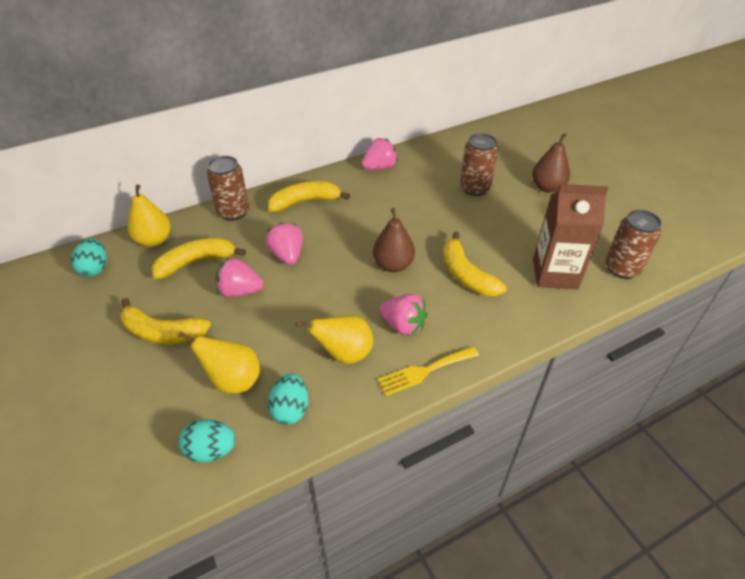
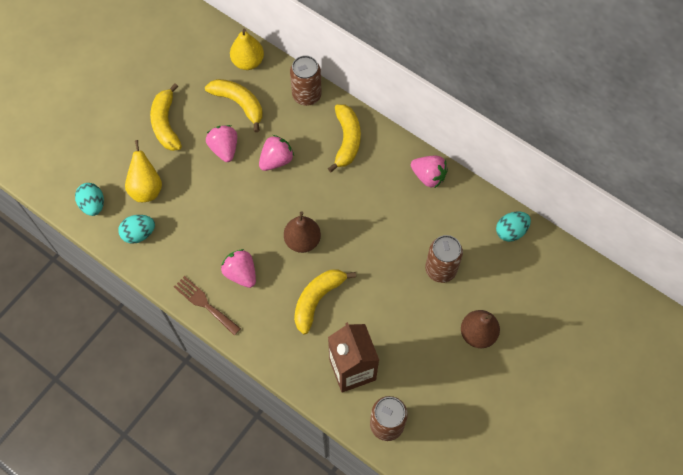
camera: 65 degrees right, 20 degrees up
turquoise egg [71,239,107,277] -> turquoise egg moved to [496,211,531,242]
yellow banana [268,181,350,212] -> yellow banana turned 45 degrees clockwise [328,104,361,172]
yellow pear [296,315,373,364] -> none
yellow fork [378,347,479,396] -> brown fork [174,276,241,336]
pink strawberry [379,294,428,336] -> pink strawberry turned 135 degrees clockwise [221,249,256,288]

